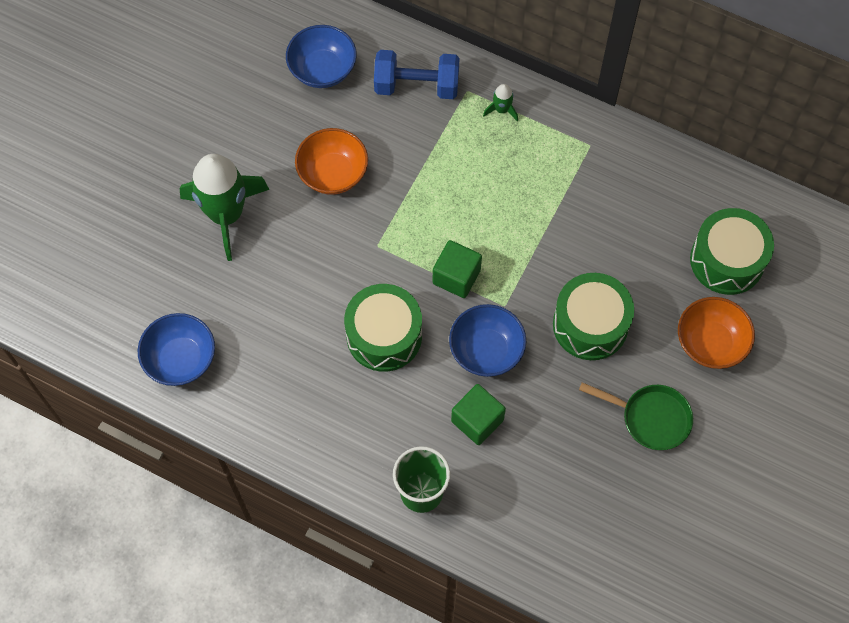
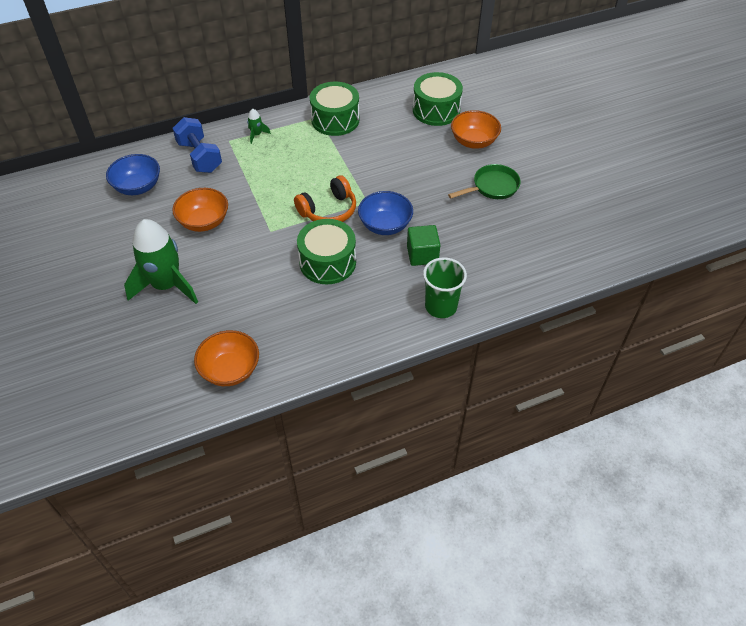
camera: 50 degrees left, 15 degrees down
blue bowl [138,313,215,386] -> orange bowl [194,330,259,386]
blue dumbbell [374,50,460,99] -> blue dumbbell turned 75 degrees counterclockwise [172,117,222,173]
green cube [433,240,482,298] -> orange headphones [294,176,356,222]
green drum [553,273,634,360] -> green drum moved to [310,82,360,136]

